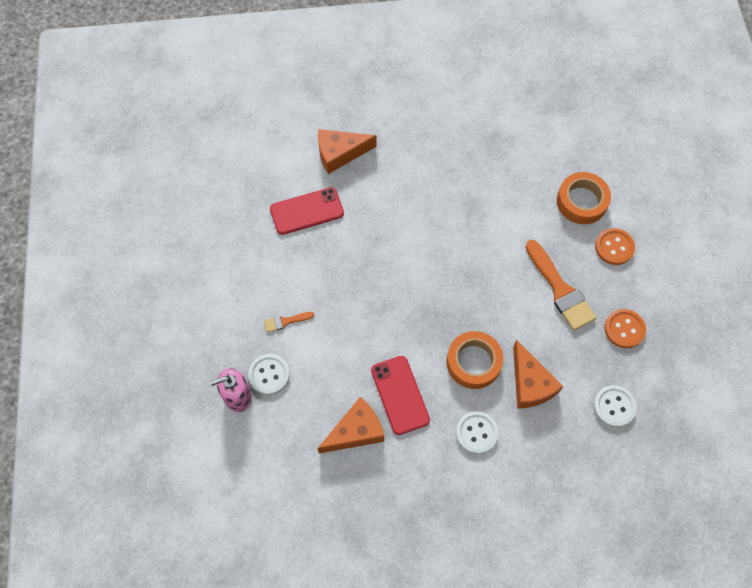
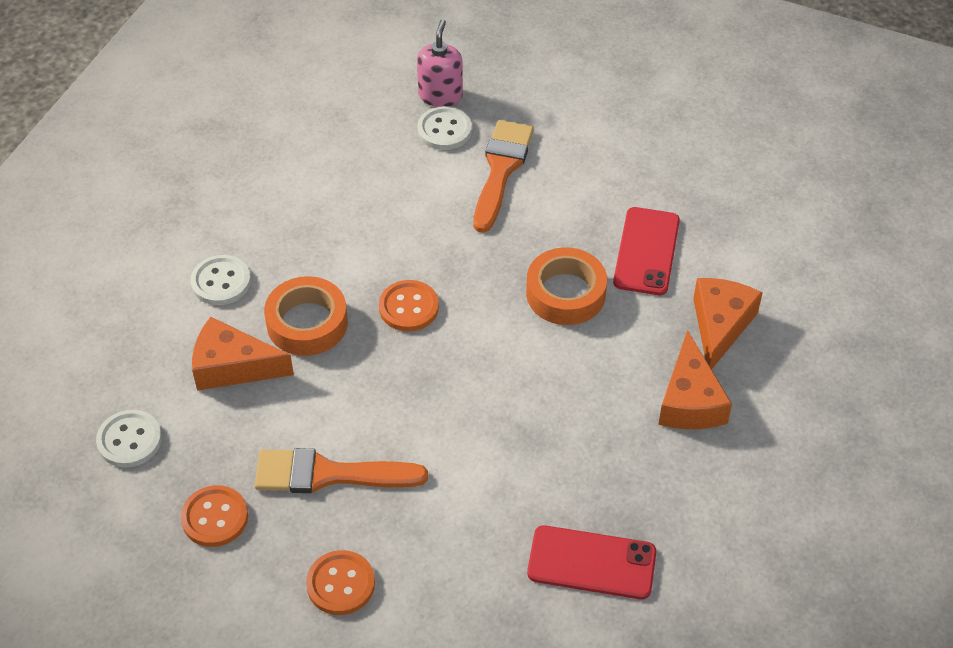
camera: 120 degrees right, 15 degrees down
orange brush [264,312,315,332] -> orange brush [474,120,534,233], size x2.09
orange cheese [318,397,384,453] -> orange cheese moved to [658,330,732,429]
red phone [371,356,430,435] -> red phone moved to [527,525,656,599]
orange tape [557,172,611,224] -> orange tape moved to [526,247,607,325]
none -> orange button [379,280,439,331]

